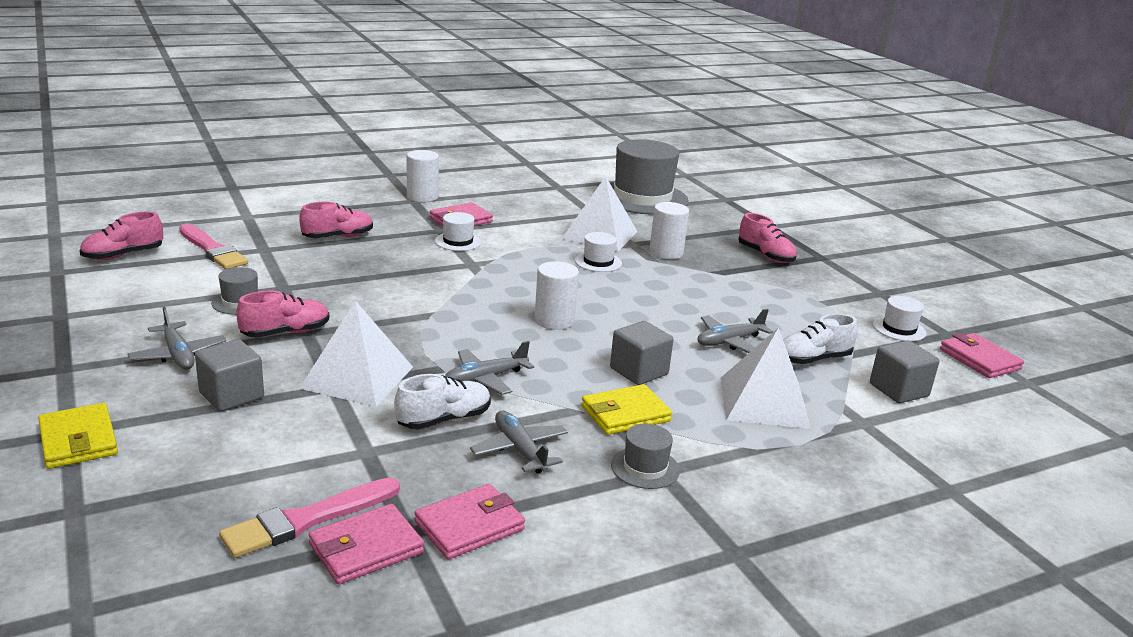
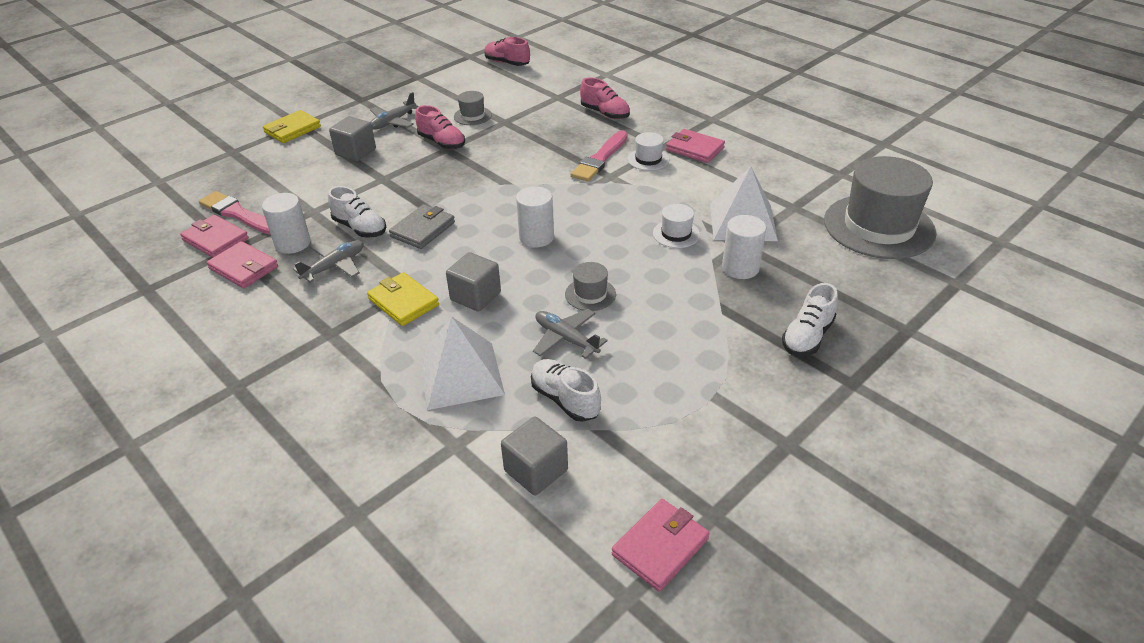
camera: 75 degrees right, 15 degrees up
pink brush [179,223,248,269] -> pink brush moved to [571,130,628,182]
white pyramid [299,300,413,407] -> none
white cylinder [407,150,439,202] -> white cylinder moved to [262,193,311,254]
grey plane [445,341,534,395] -> grey wallet [389,204,455,249]
grey hat [611,424,680,489] -> grey hat moved to [565,262,616,311]
pink shoe [739,213,797,263] -> white shoe [782,283,838,356]
white hat [873,296,926,341] -> none

